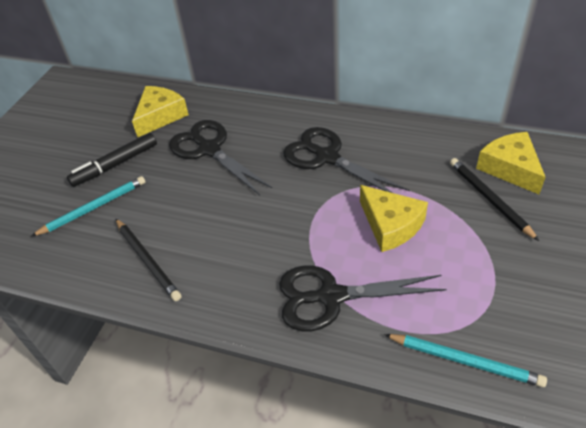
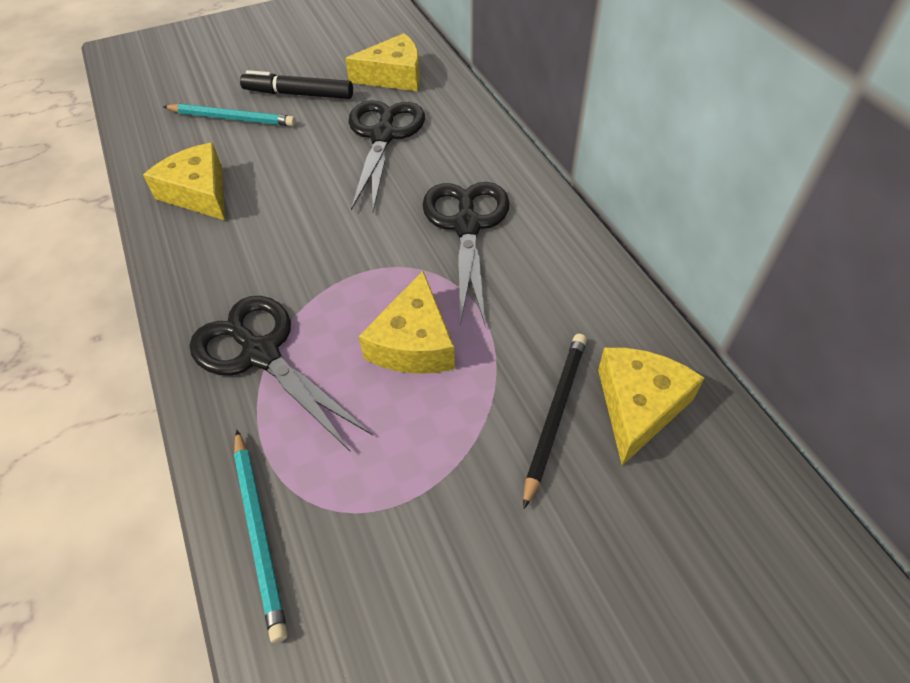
camera: 45 degrees right, 5 degrees up
black pencil [116,219,181,301] -> yellow cheese [143,142,225,220]

